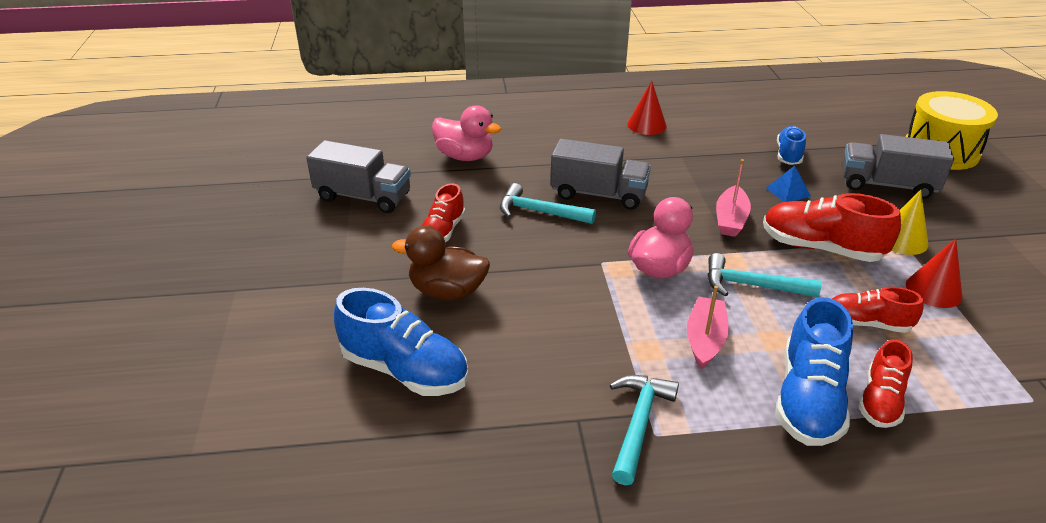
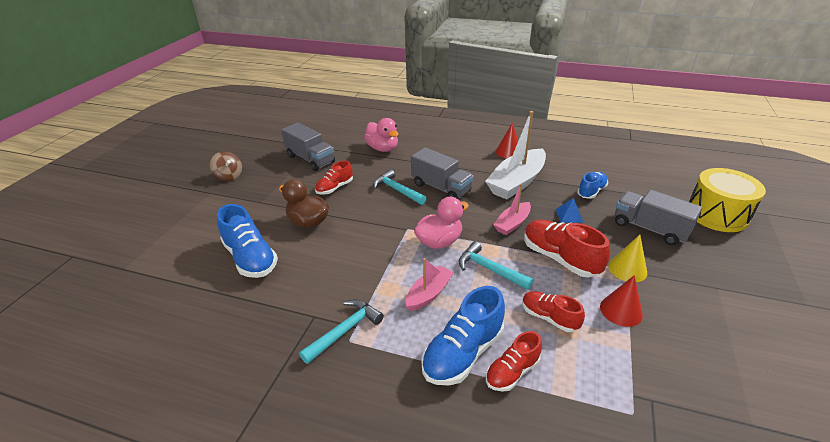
camera: 25 degrees right, 0 degrees up
none -> brown spinning top [210,151,242,181]
none -> white boat [485,111,546,200]

